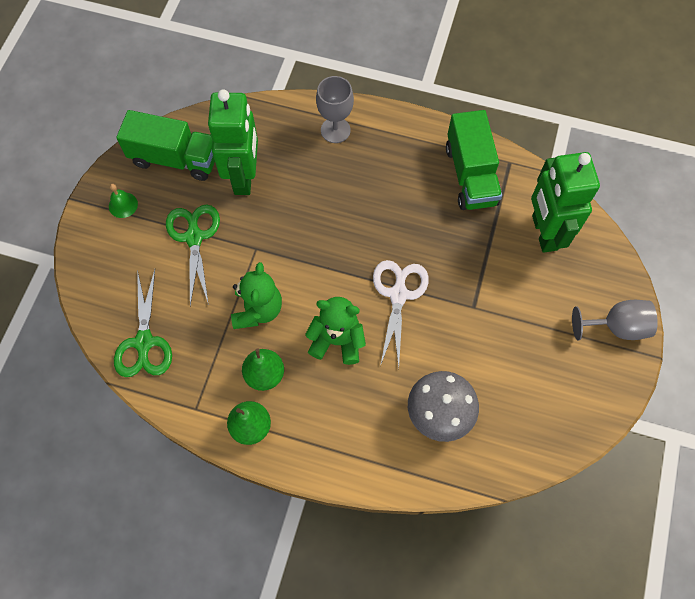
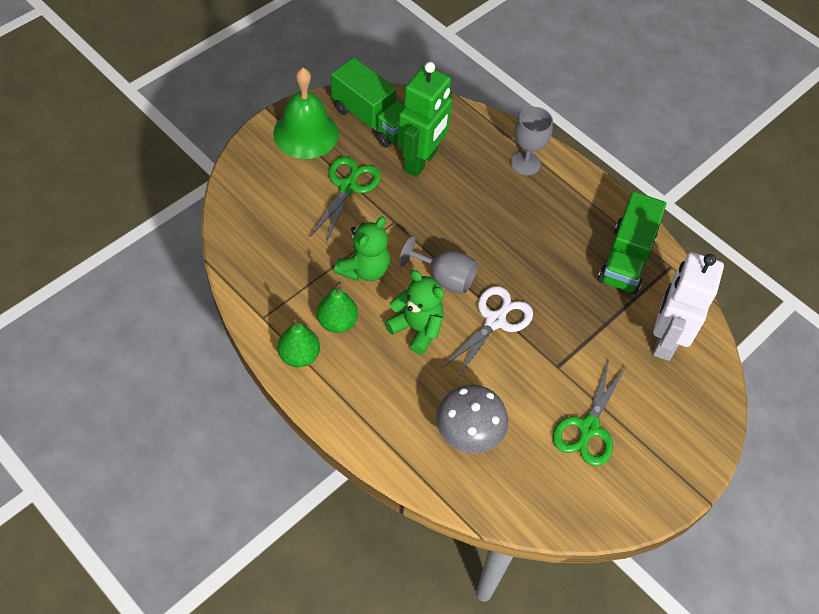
camera: 25 degrees right, 10 degrees down
green bell [109,184,138,218] -> green bell [273,68,339,159], size x2.33
green scissors [114,269,172,377] -> green scissors moved to [553,360,626,466]
green robot [531,152,600,253] -> white robot [653,252,724,361]
grey goblet [572,300,658,340] -> grey goblet moved to [399,236,478,294]

